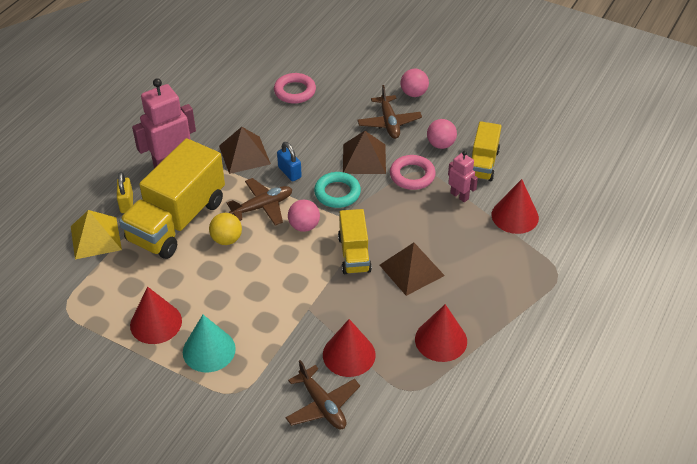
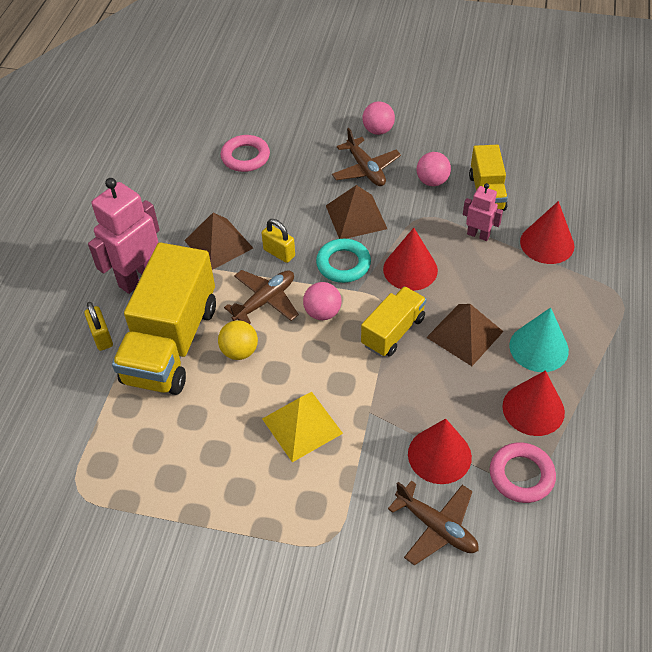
camera: 15 degrees left, 5 degrees up
yellow pyramid [71,210,122,260] -> yellow pyramid moved to [262,392,343,462]
red cone [130,287,182,344] -> red cone moved to [383,228,438,291]
turquoise cone [183,315,236,372] -> turquoise cone moved to [509,307,569,372]
blue padlock [277,142,302,181] -> yellow padlock [262,219,295,263]
yellow truck [338,209,372,274] -> yellow truck turned 120 degrees counterclockwise [361,286,427,357]
pink ring [390,155,436,190] -> pink ring moved to [490,442,556,503]

